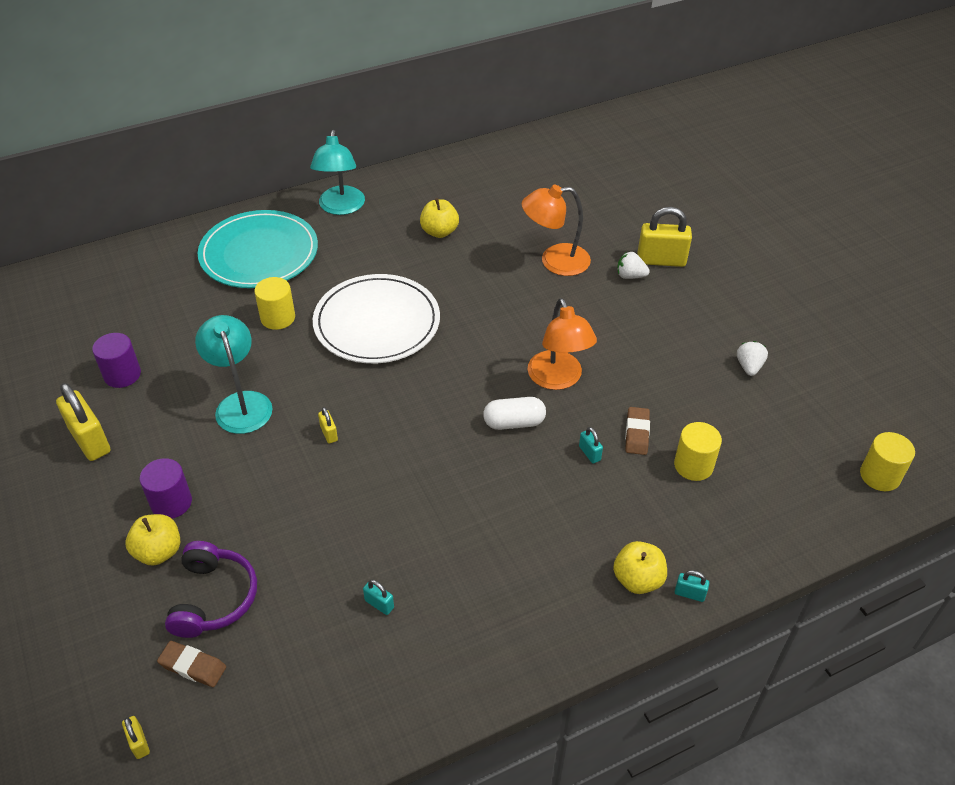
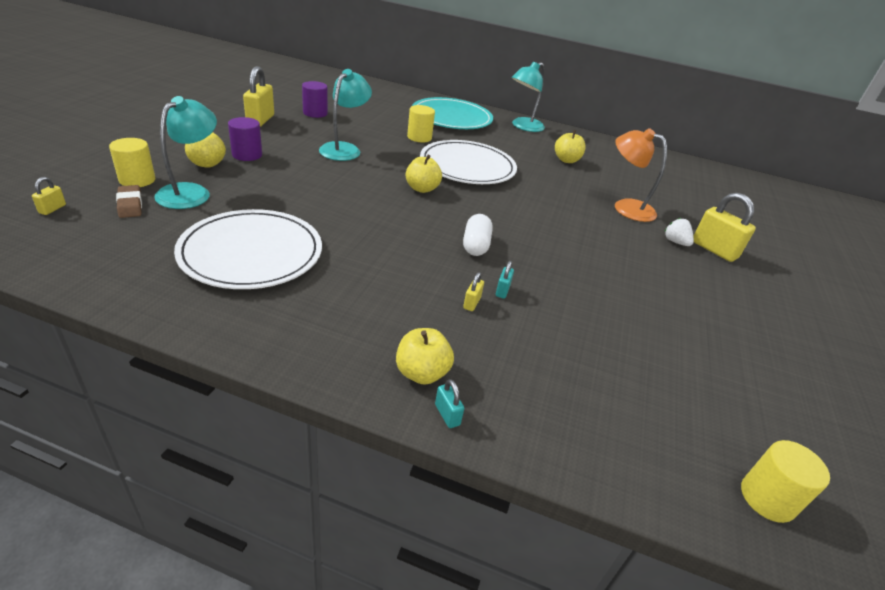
camera: 40 degrees right, 10 degrees down
purple headphones [165,541,257,638] -> turquoise lamp [154,96,217,209]
yellow padlock [318,407,338,443] -> yellow padlock moved to [463,272,484,311]
turquoise padlock [363,579,394,615] -> white plate [174,209,322,289]
white capsule [483,397,546,430] -> white capsule turned 60 degrees clockwise [463,214,493,256]
orange lamp [528,298,597,390] -> none
brown eraser [625,407,650,455] -> none
yellow cylinder [674,422,722,481] -> yellow cylinder moved to [109,138,155,187]
white strawberry [737,341,768,376] -> none
none -> yellow apple [406,155,442,193]

